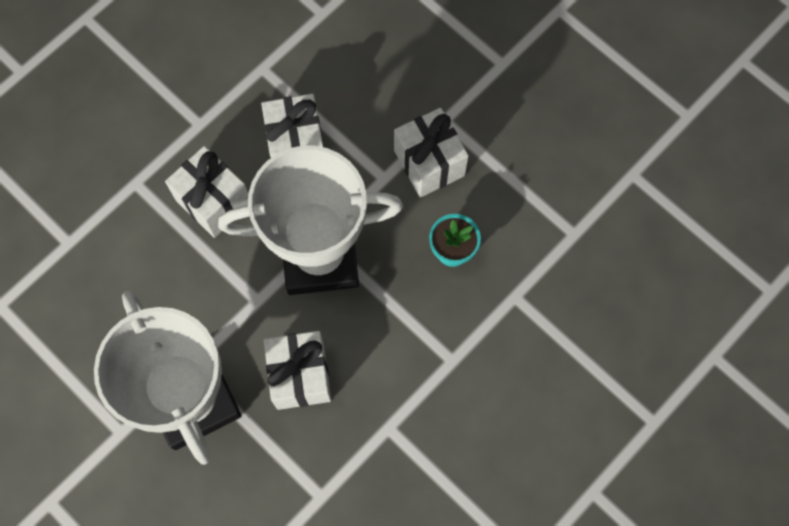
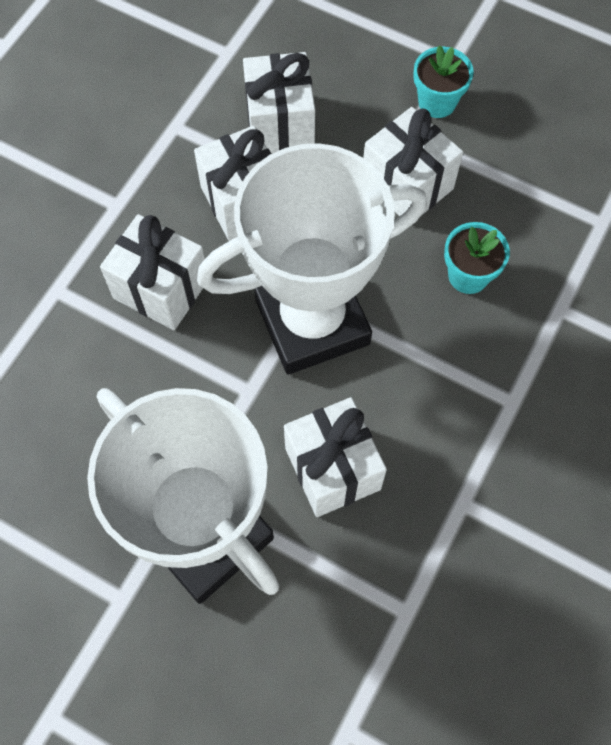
camera: 15 degrees left, 5 degrees down
none -> white gift [243,52,315,153]
none -> turquoise flower pot [413,45,474,118]

